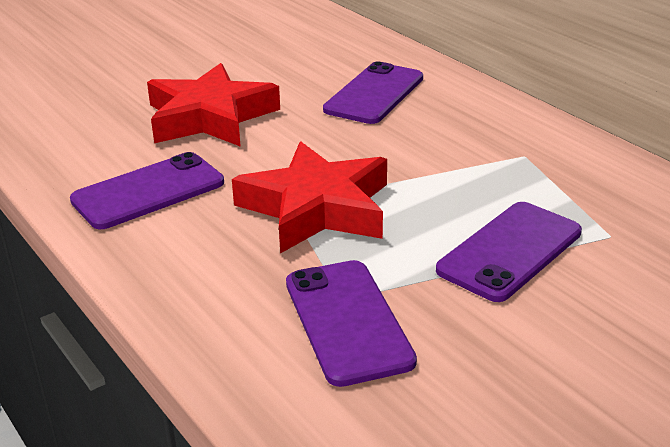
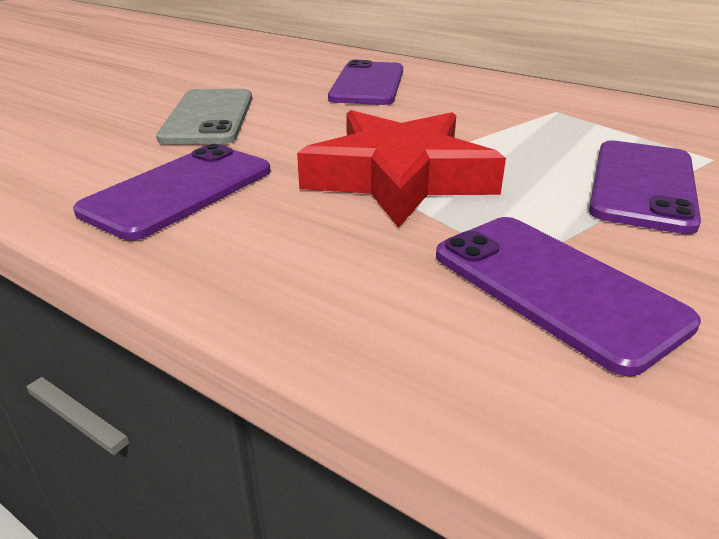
camera: 20 degrees left, 0 degrees up
red star [147,63,280,147] -> grey phone [156,89,252,145]

